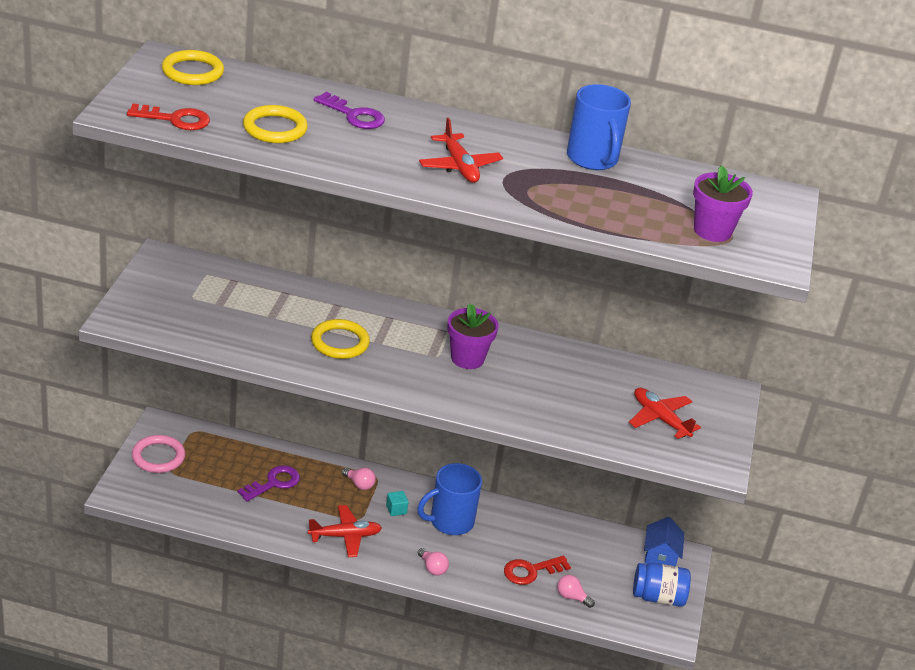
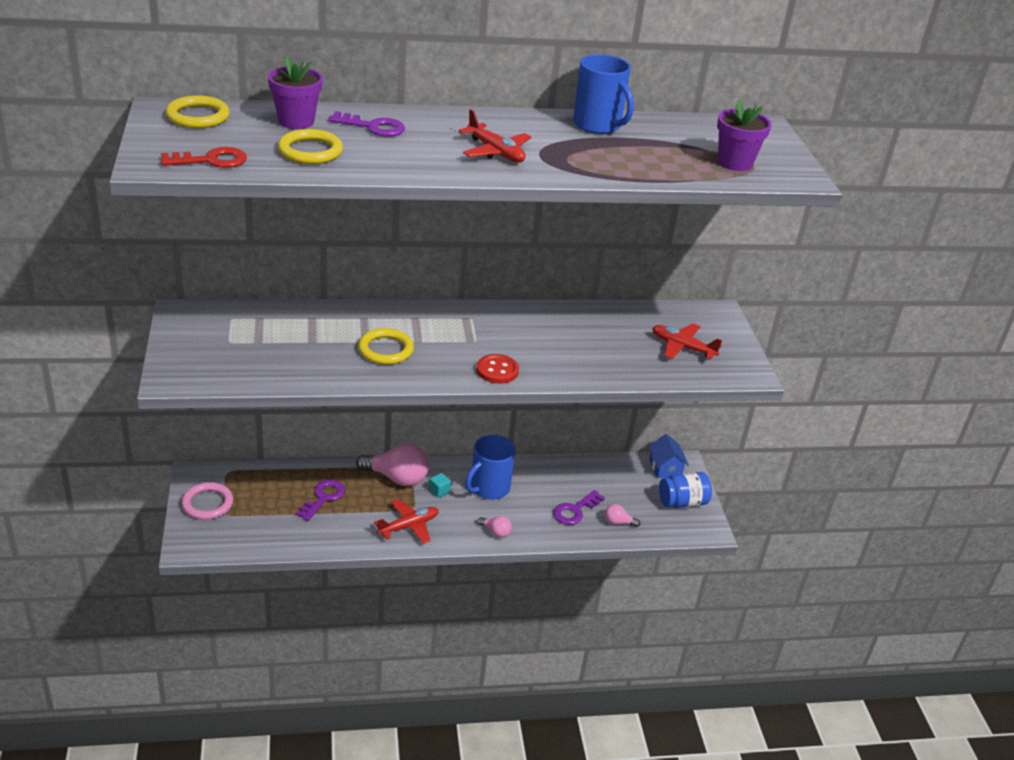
camera: 20 degrees left, 0 degrees up
pink light bulb [342,468,376,490] -> pink light bulb [356,443,429,486], size x2.09
purple flower pot [447,304,499,369] -> purple flower pot moved to [268,57,323,129]
red key [504,556,571,585] -> purple key [553,490,605,525]
none -> red button [476,354,519,384]

